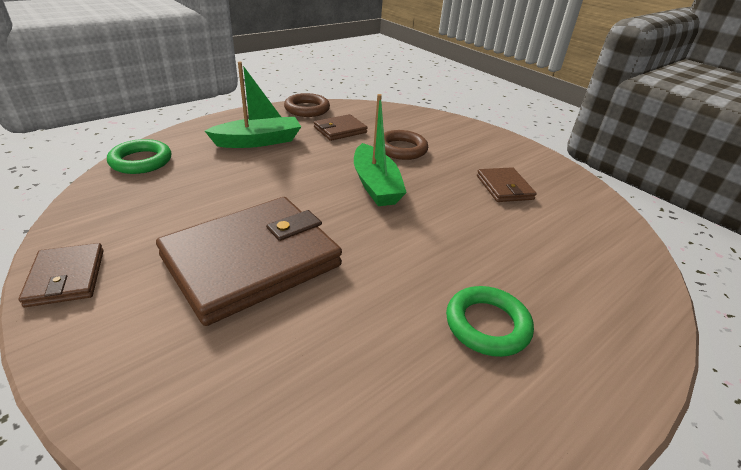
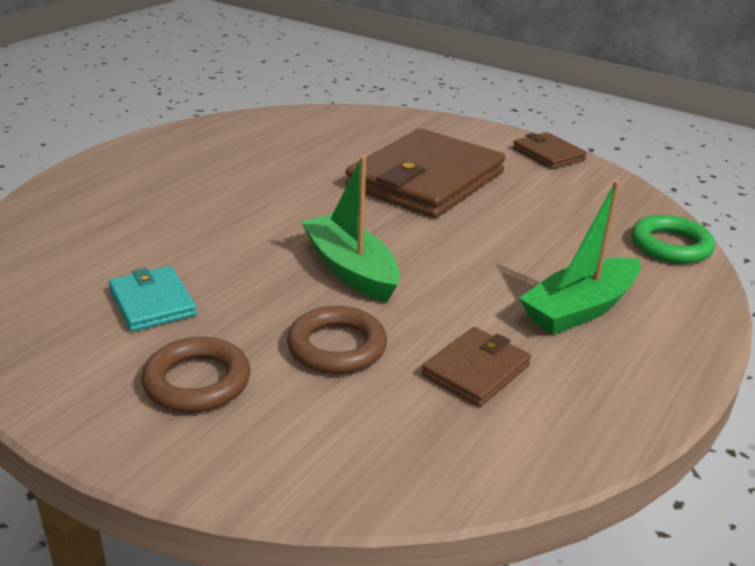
camera: 165 degrees right, 5 degrees down
brown ring [284,93,330,117] -> brown ring moved to [141,337,250,413]
green ring [446,286,534,357] -> none
brown wallet [477,167,537,202] -> turquoise wallet [109,266,197,332]

